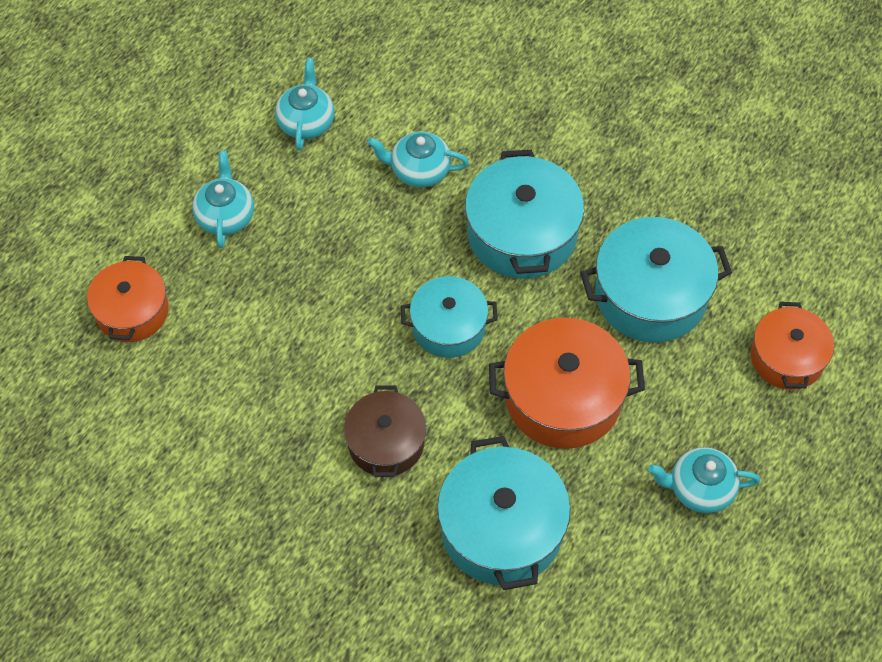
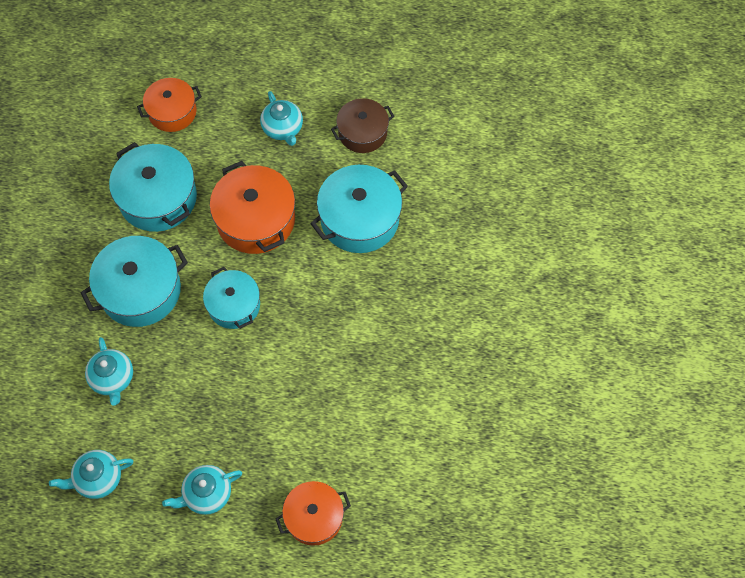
camera: 115 degrees left, 5 degrees up
brown pot [344,385,426,477] -> brown pot moved to [331,98,394,153]

